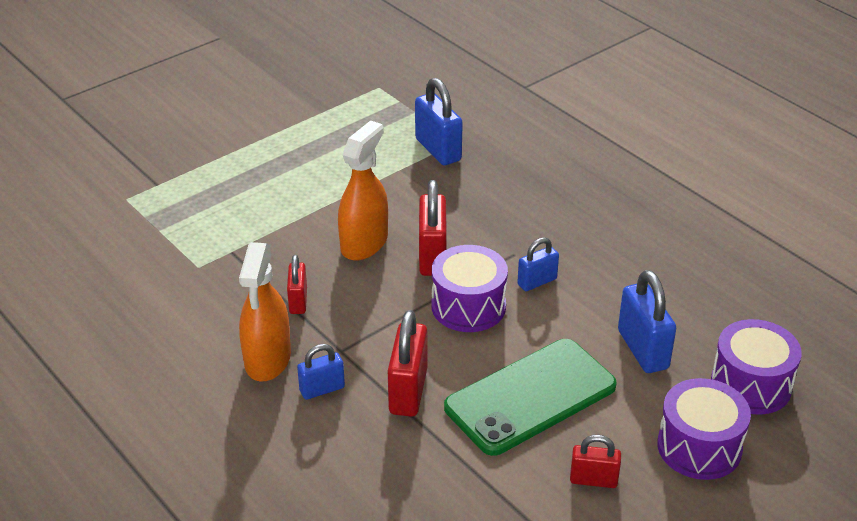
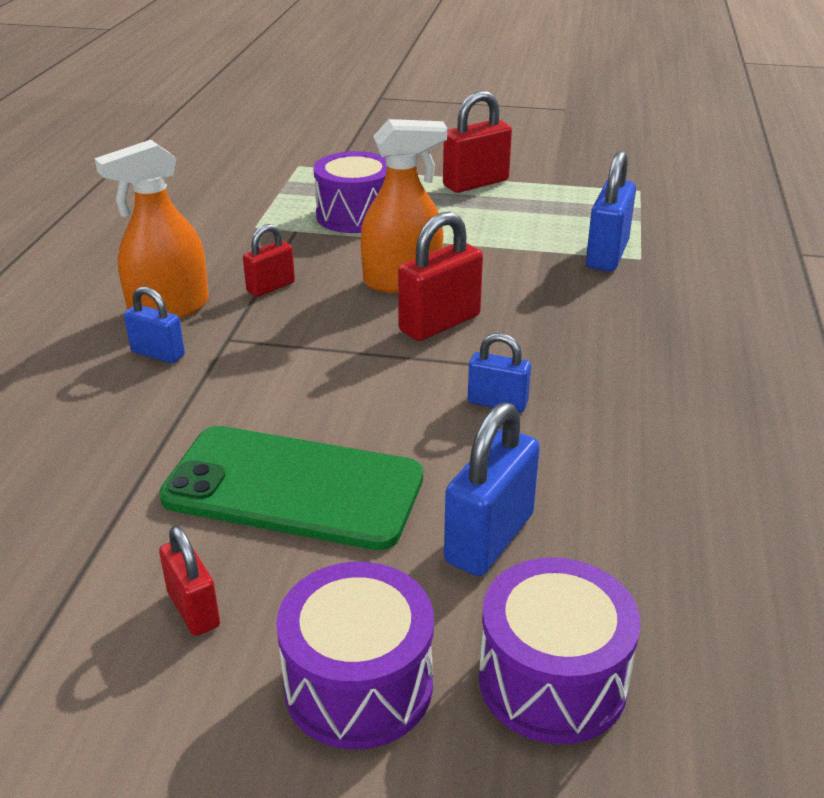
camera: 50 degrees right, 5 degrees down
red padlock [388,310,427,417] -> red padlock moved to [443,91,512,193]
purple drum [432,245,508,332] -> purple drum moved to [313,151,387,233]

